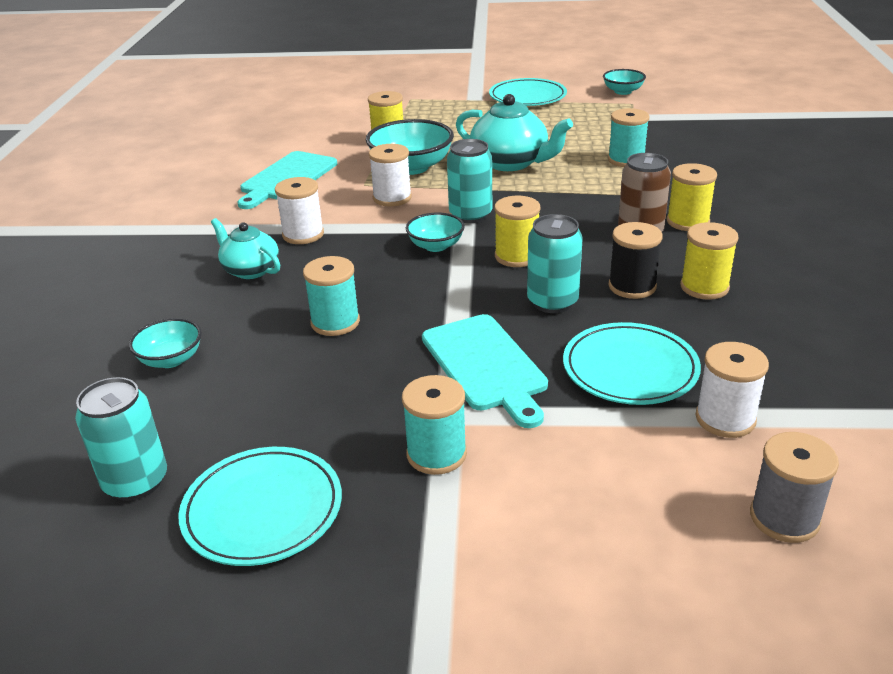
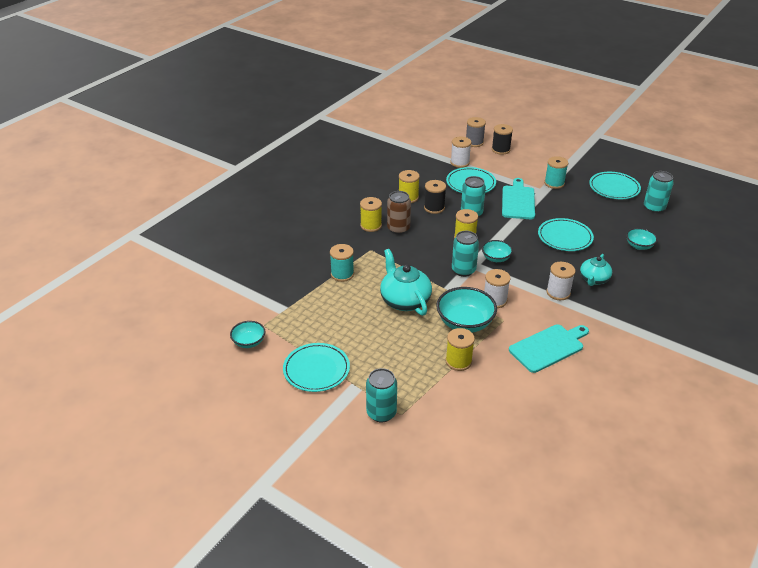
camera: 150 degrees left, 5 degrees up
turquoise teapot [211,218,280,279] -> turquoise teapot turned 45 degrees clockwise [580,254,612,286]
turquoise spool [303,256,360,336] -> turquoise plate [538,218,594,251]
none -> turquoise can [366,368,397,422]
none -> black spool [492,124,513,155]

